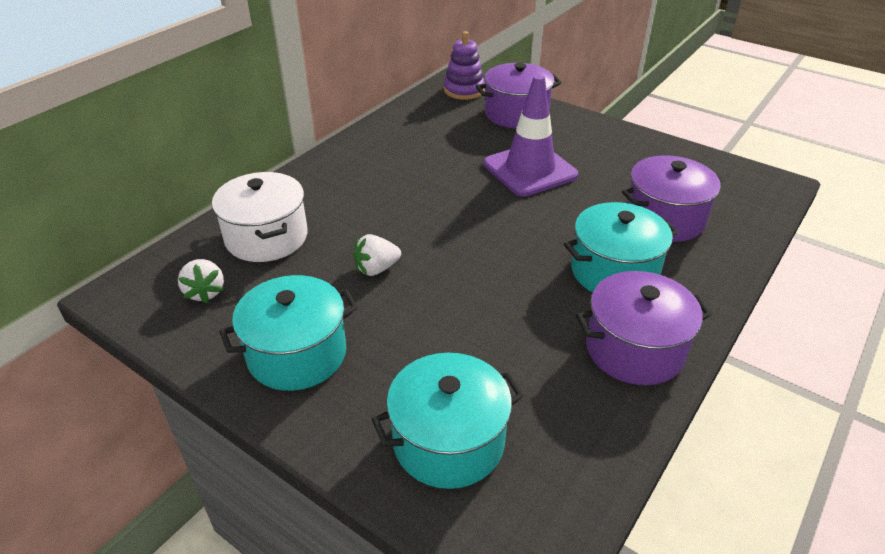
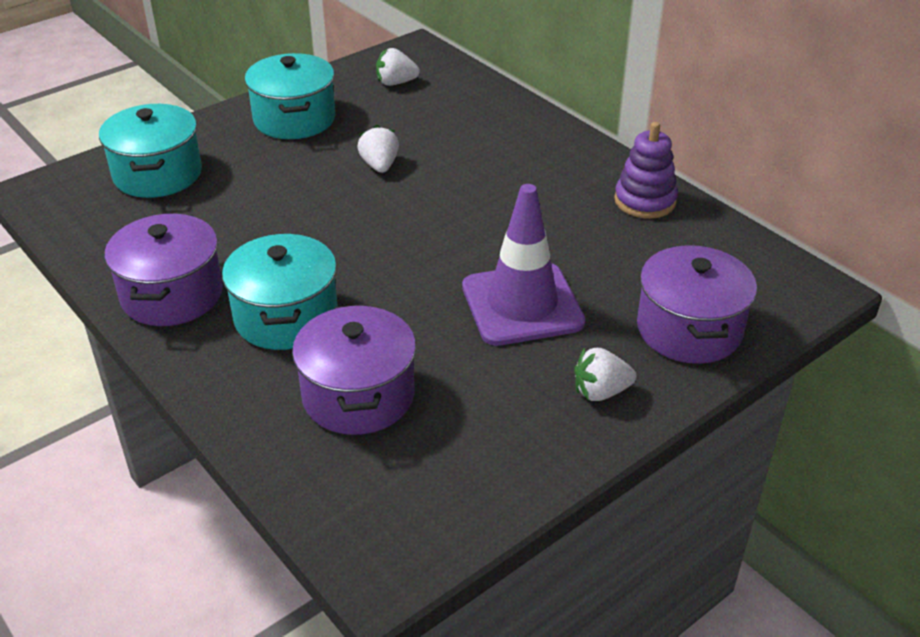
camera: 105 degrees right, 0 degrees up
white pot [212,172,308,262] -> none
purple stacking toy [444,31,485,100] -> purple stacking toy moved to [614,122,678,219]
none -> white strawberry [574,348,637,401]

